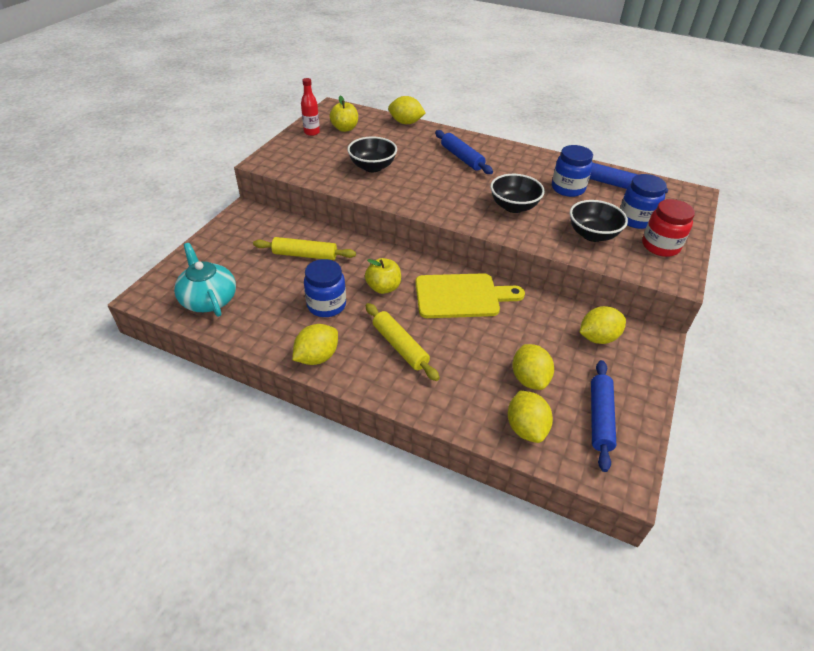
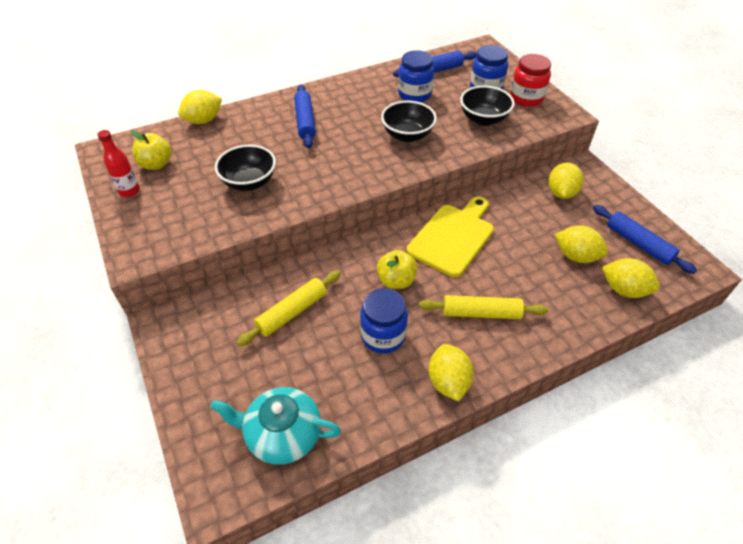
camera: 50 degrees left, 5 degrees up
blue rolling pin [435,130,493,174] -> blue rolling pin turned 75 degrees clockwise [294,84,316,148]

